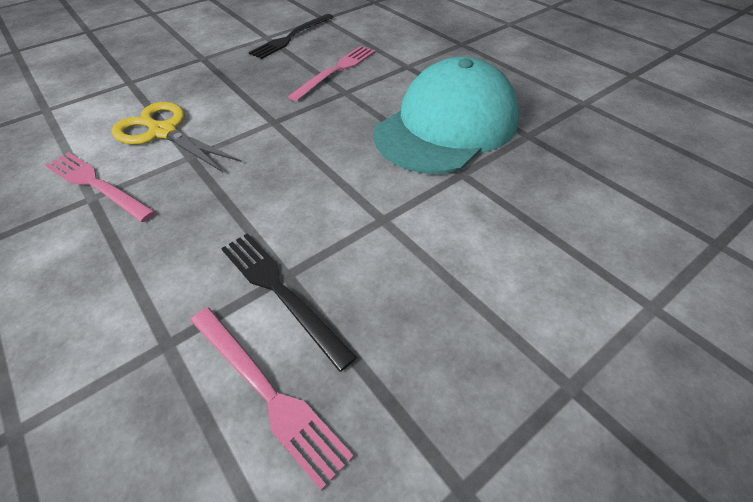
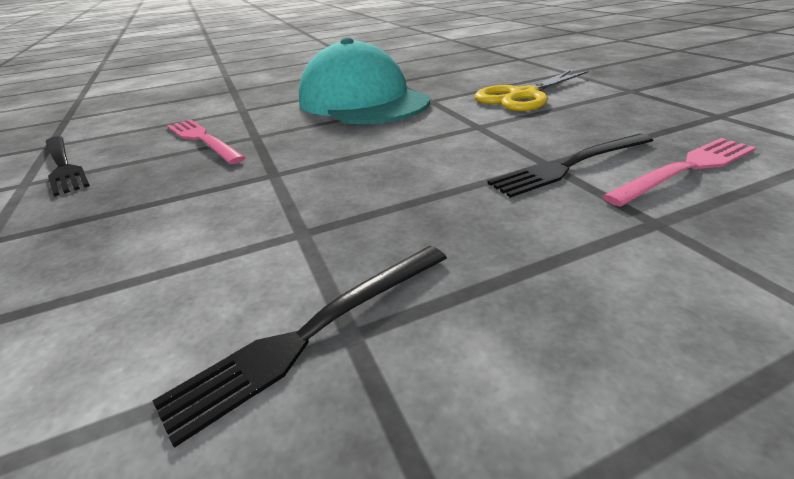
camera: 75 degrees left, 15 degrees down
pink fork [46,152,156,222] -> black fork [152,246,447,448]
yellow scissors [112,102,242,172] -> yellow scissors moved to [474,70,588,111]

